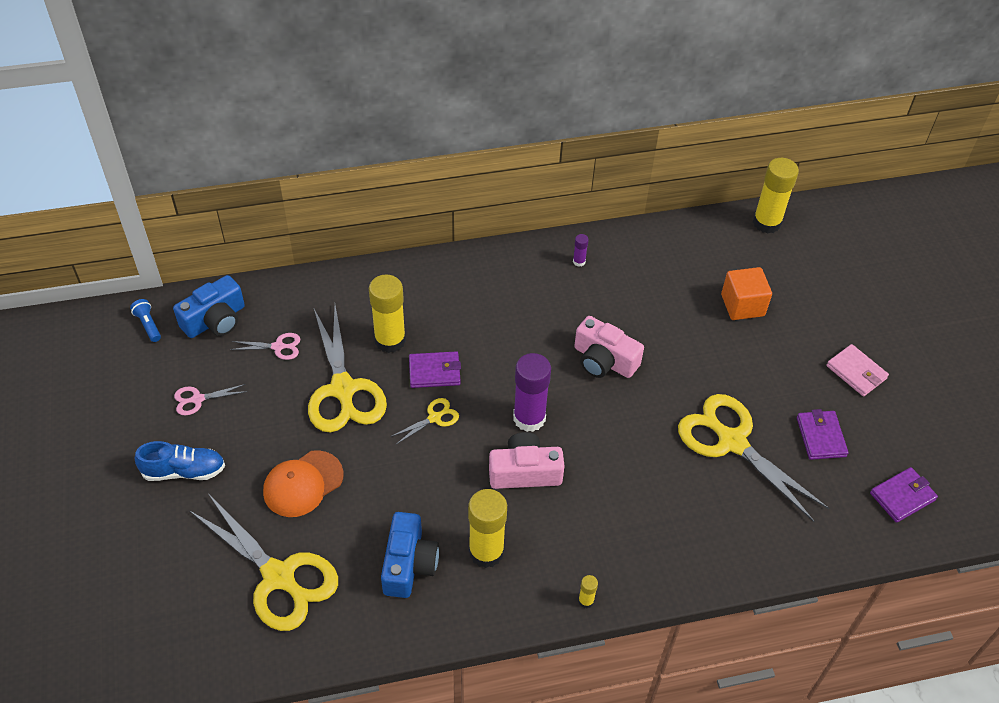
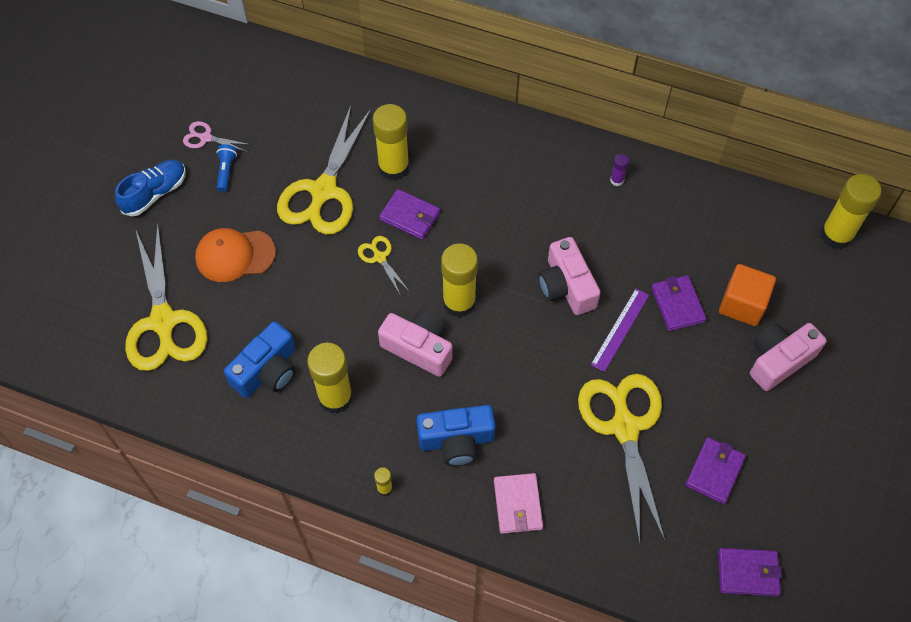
camera: 35 degrees right, 10 degrees up
blue flashlight [130,299,161,342] -> blue flashlight moved to [216,144,237,192]
blue shoe [135,441,225,481] -> blue shoe turned 75 degrees counterclockwise [115,160,186,217]
blue camera [173,275,245,338] -> blue camera moved to [416,405,496,466]
pink scissors [230,333,300,360] -> none
yellow scissors [390,398,459,444] -> yellow scissors turned 120 degrees counterclockwise [358,236,409,296]
purple glue stick [513,353,551,432] -> yellow glue stick [441,243,478,318]
pink wallet [826,344,889,397] -> pink wallet moved to [494,473,543,534]
none -> purple ruler [591,289,649,372]
none -> purple wallet [651,275,706,331]
none -> pink camera [750,323,827,391]

